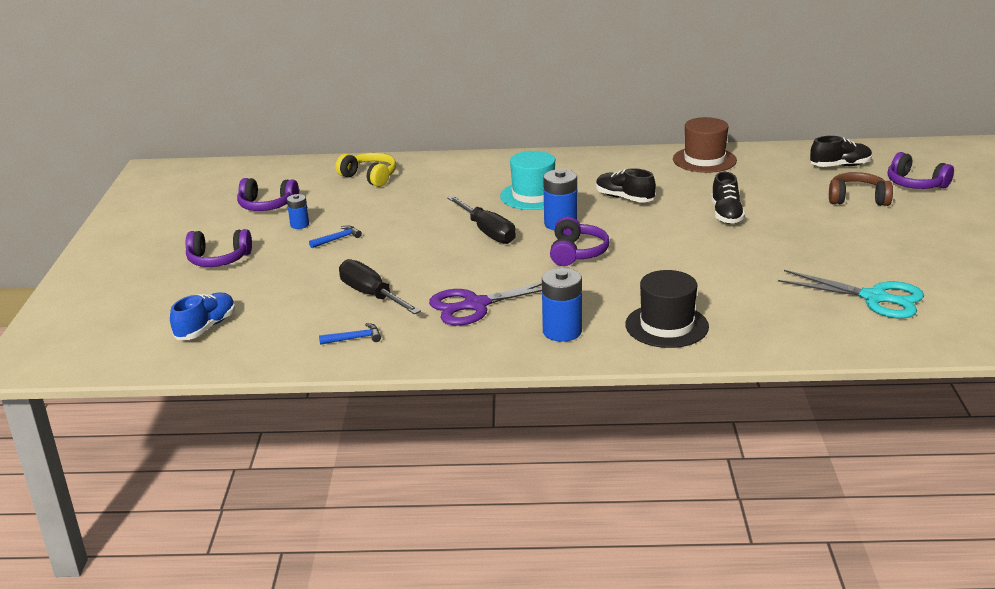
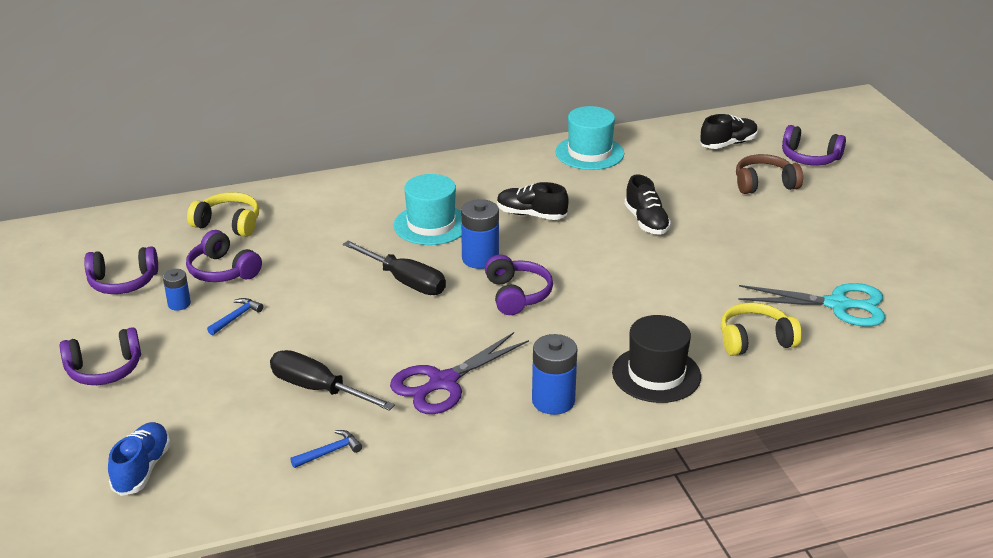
camera: 20 degrees left, 5 degrees up
brown hat [673,117,737,173] -> turquoise hat [555,106,624,170]
none -> purple headphones [186,230,262,282]
none -> yellow headphones [721,303,802,356]

